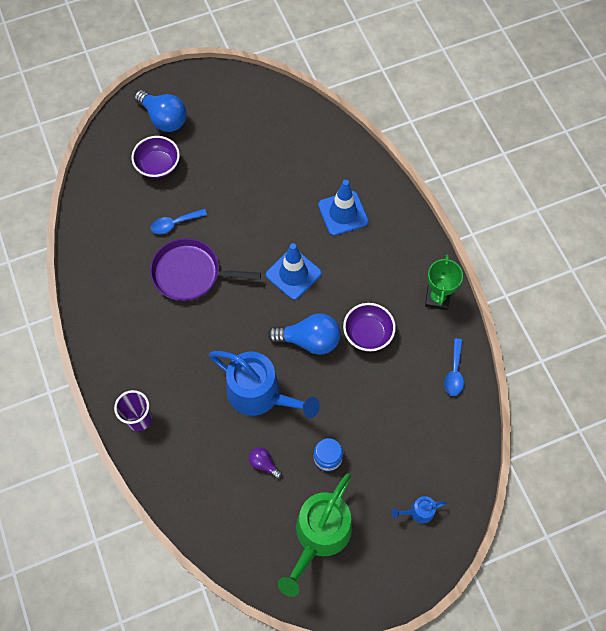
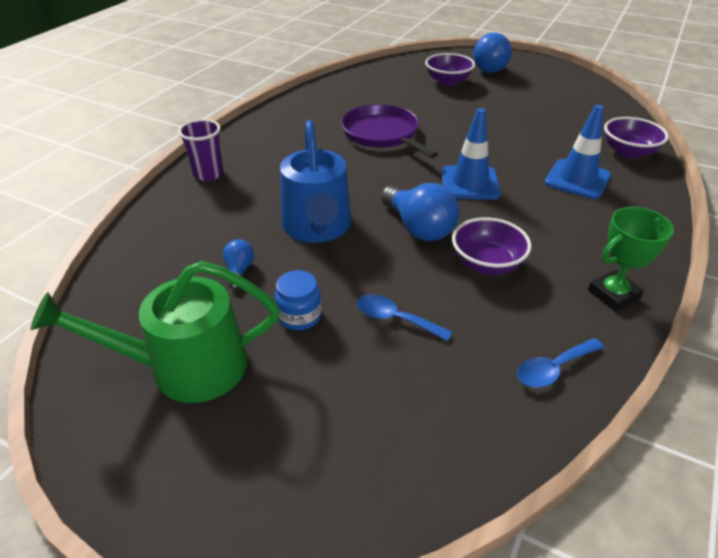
camera: 50 degrees right, 25 degrees down
blue spoon [150,209,207,234] -> blue spoon moved to [357,294,452,341]
purple light bulb [249,447,282,479] -> blue light bulb [223,239,254,290]
blue watering can [392,496,447,523] -> none
none -> purple bowl [604,117,669,158]

